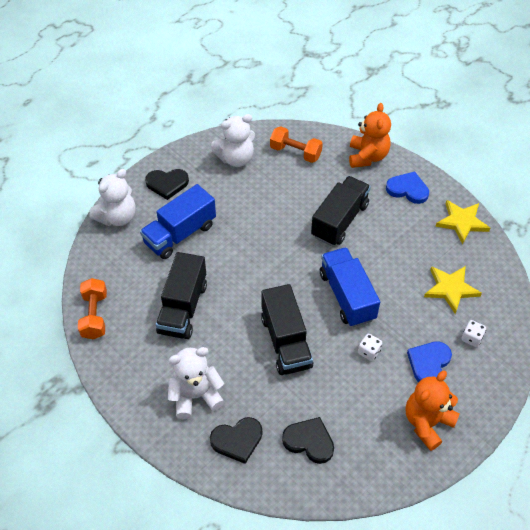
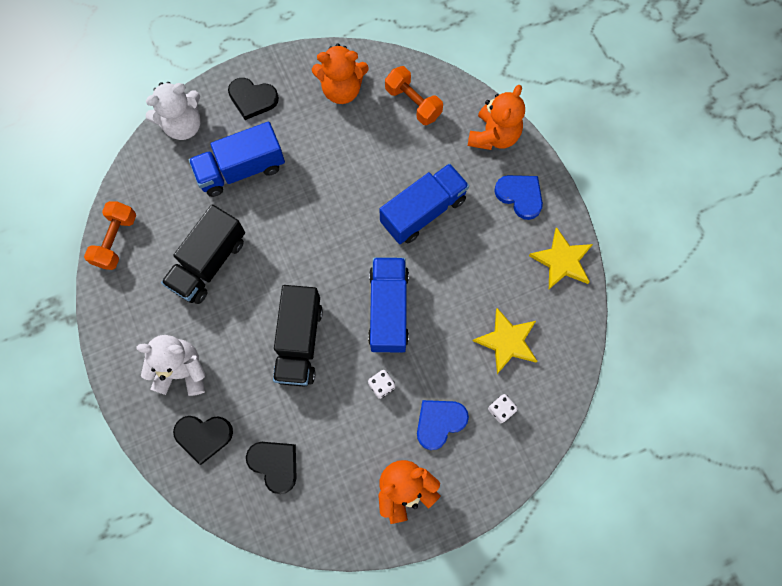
camera: 20 degrees right, 20 degrees up
white teddy bear [211,114,255,167] -> orange teddy bear [312,44,369,104]
black truck [311,176,371,246] -> blue truck [379,163,469,244]

